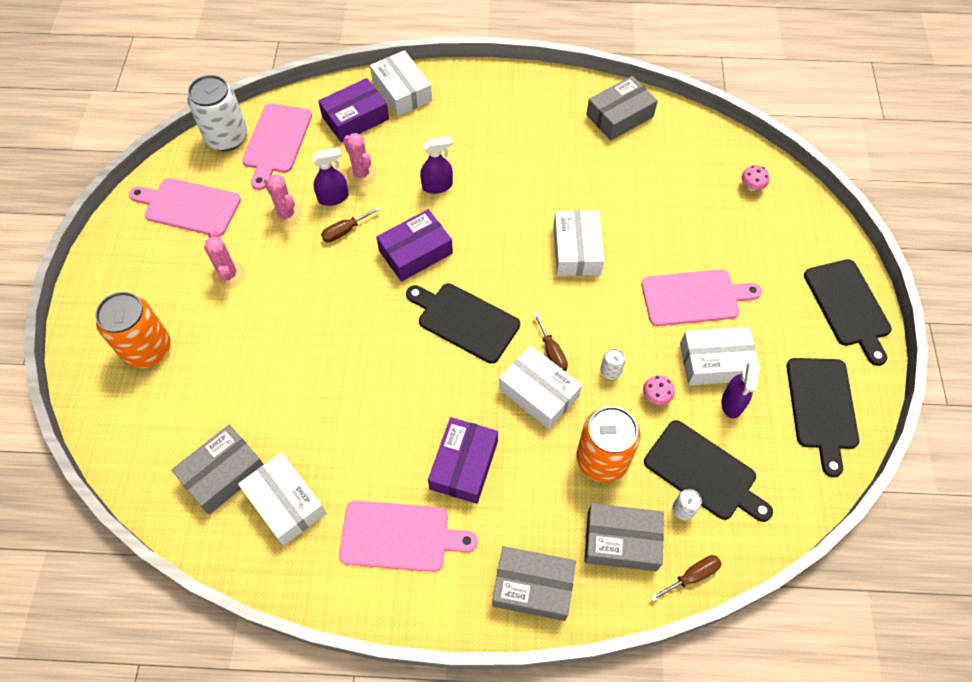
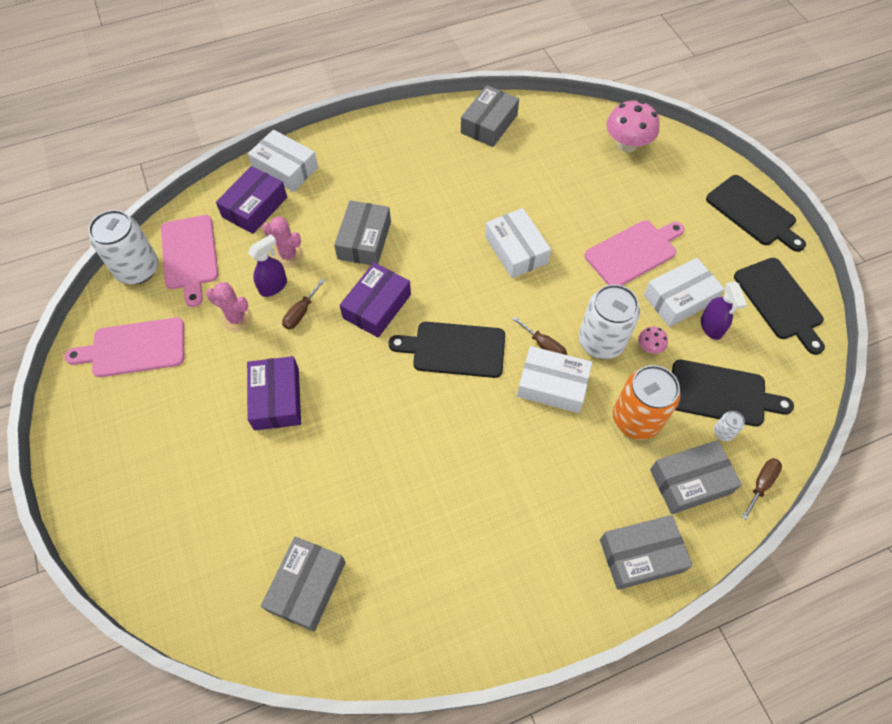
camera: 25 degrees left, 0 degrees up
orange can [95,292,171,368] -> none
pink cactus [204,230,245,289] -> none
white box [238,452,326,546] -> none
pink cutting board [339,501,478,572] -> none
purple spray bottle [420,136,453,194] -> grey box [334,200,391,265]
purple box [428,417,498,504] -> purple box moved to [247,356,301,431]
white can [600,348,626,380] -> white can [579,284,640,359], size x2.36
pink mushroom [741,165,770,191] -> pink mushroom [606,100,659,153], size x2.08

